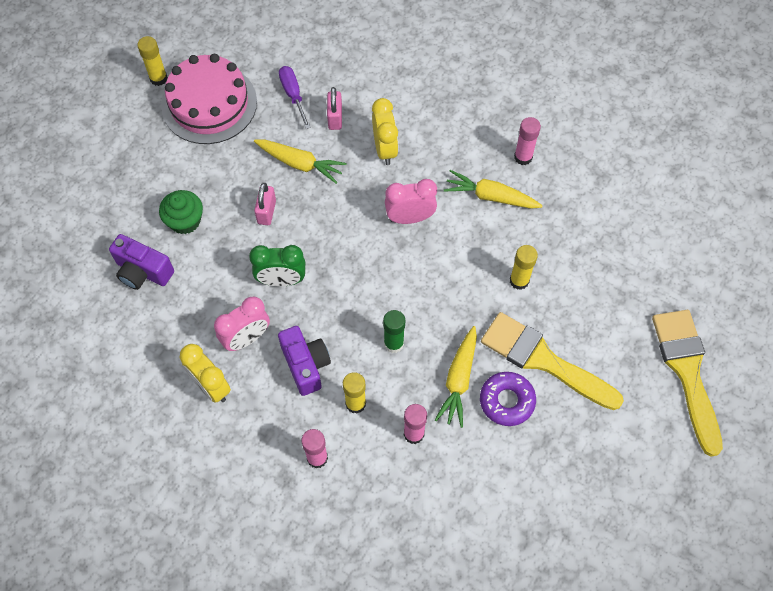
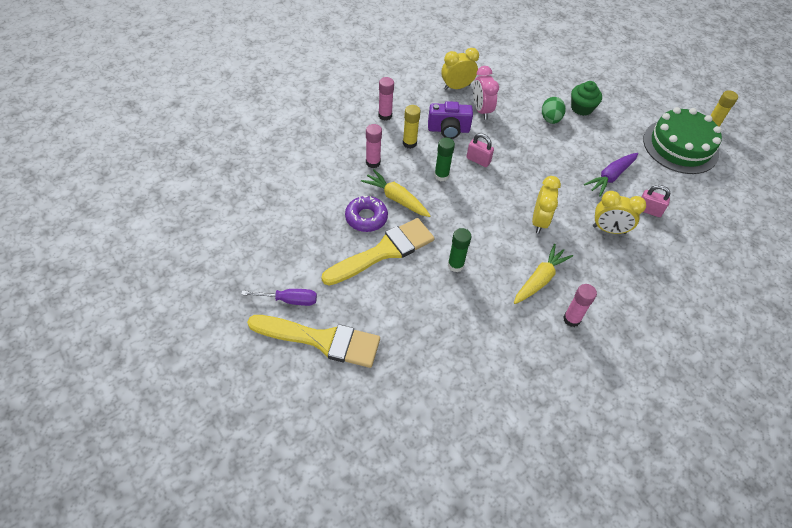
camera: 110 degrees right, 10 degrees down
purple camera [109,234,174,290] -> none
pink cake [161,54,257,144] -> green cake [643,107,722,174]
green clock [249,245,305,287] -> none
yellow carrot [254,139,347,184] -> purple carrot [584,153,638,196]
pink padlock [254,183,276,225] -> pink padlock moved to [466,133,494,167]
purple screwdriver [279,66,311,129] -> purple screwdriver moved to [241,289,317,306]
pink clock [385,179,437,224] -> yellow clock [532,176,561,233]
yellow glue stick [510,245,538,290] -> green glue stick [448,228,471,272]
none -> green egg [542,97,566,124]

